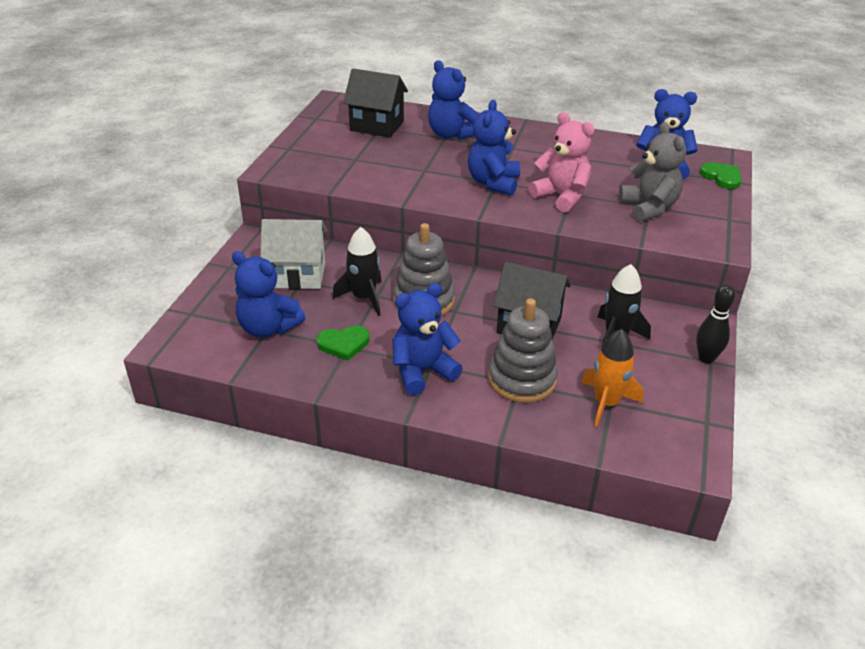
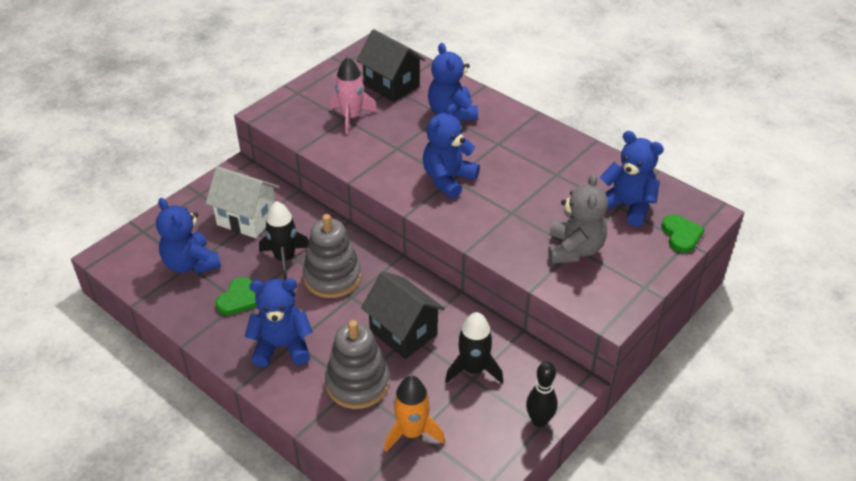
camera: 25 degrees right, 5 degrees up
green heart [317,326,370,361] -> green heart turned 75 degrees counterclockwise [216,277,257,315]
pink teddy bear [528,112,594,212] -> none
none -> pink rocket [331,57,377,134]

